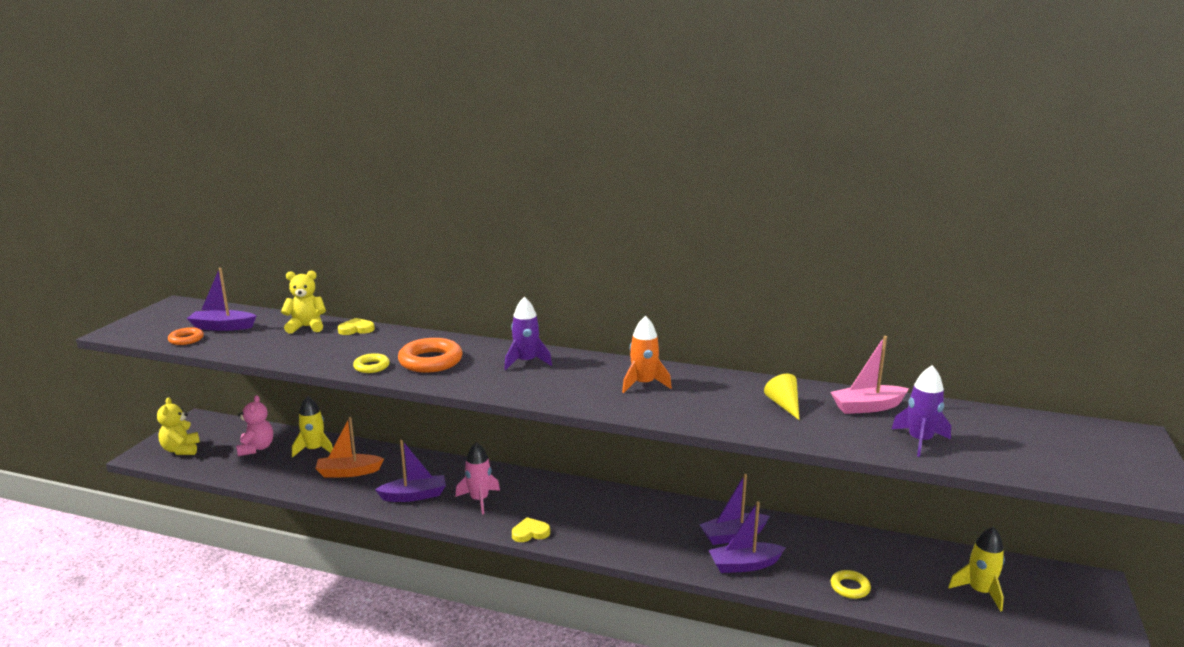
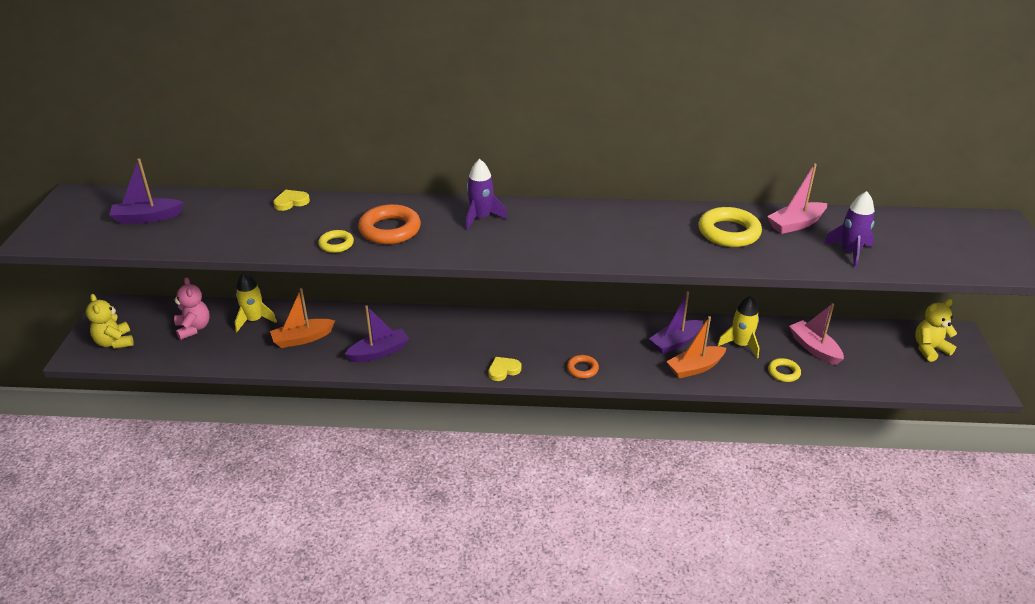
camera: 15 degrees left, 15 degrees up
orange ring [168,327,204,345] -> orange ring moved to [567,355,599,379]
yellow teddy bear [281,271,326,334] -> yellow teddy bear moved to [915,299,957,362]
pink rocket [455,442,500,515] -> none
orange rocket [622,316,672,393] -> none
purple boat [709,501,786,573] -> orange boat [666,316,726,379]
yellow cone [764,374,799,420] -> yellow ring [698,207,762,247]
yellow rocket [948,527,1005,612] -> yellow rocket moved to [717,296,759,358]
none -> pink boat [789,303,844,365]

